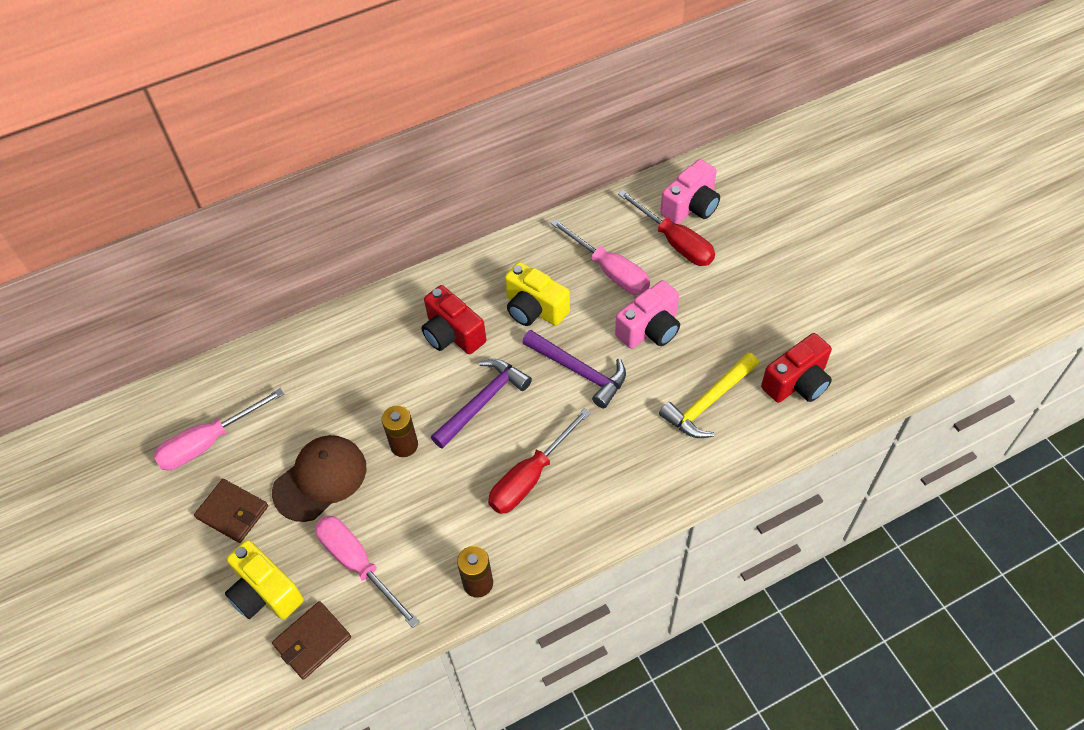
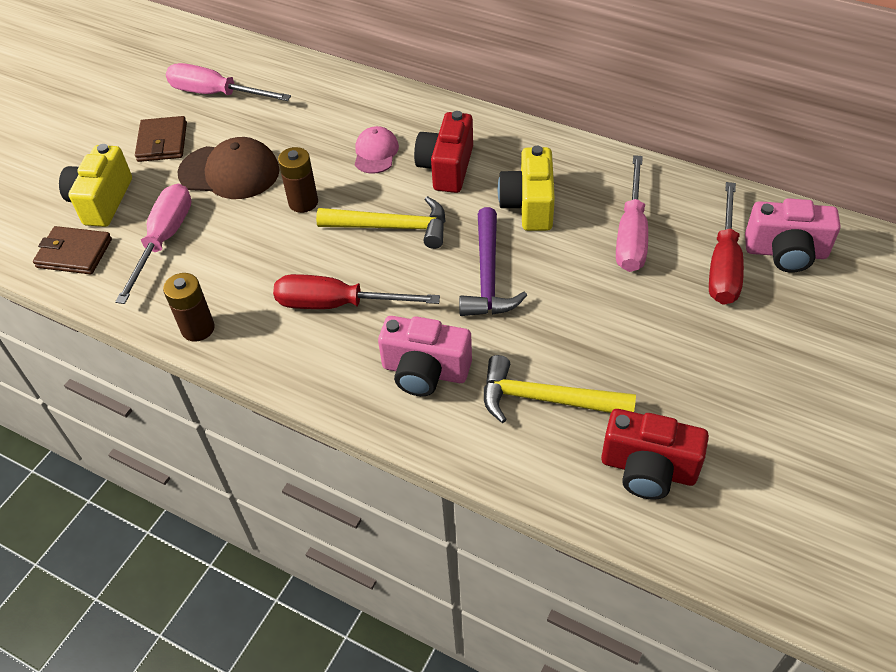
camera: 55 degrees right, 5 degrees down
purple hammer [431,359,532,449] -> yellow hammer [316,196,445,249]
pink camera [615,280,680,349] -> pink camera moved to [378,316,472,396]
none -> pink cap [355,126,399,174]

